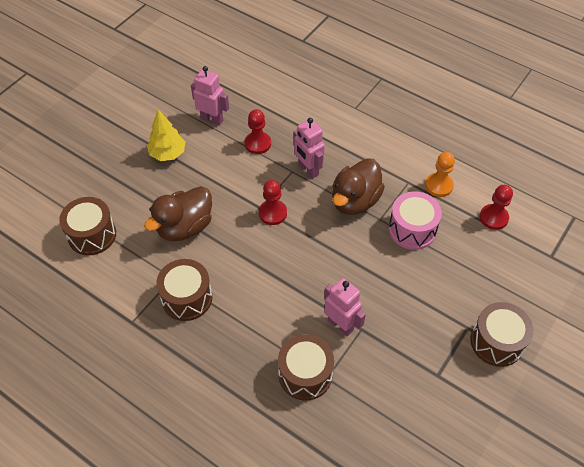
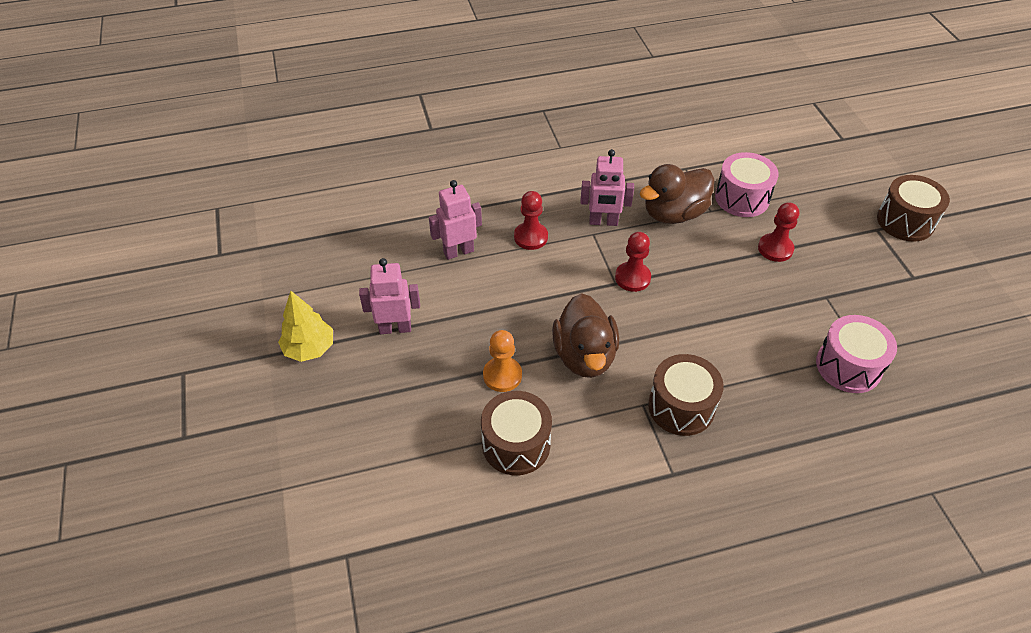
camera: 50 degrees left, 5 degrees down
yellow tree [147,110,185,161] -> yellow tree moved to [278,291,333,362]
brown drum [278,334,334,401] -> pink drum [816,315,897,393]
pink robot [324,278,366,336] -> pink robot moved to [359,258,420,334]
brown duck [332,158,385,215] -> brown duck turned 75 degrees clockwise [639,164,715,224]
orange pawn [425,152,455,197] -> orange pawn moved to [483,330,522,392]
red pawn [479,185,513,230] -> red pawn moved to [758,202,799,262]

